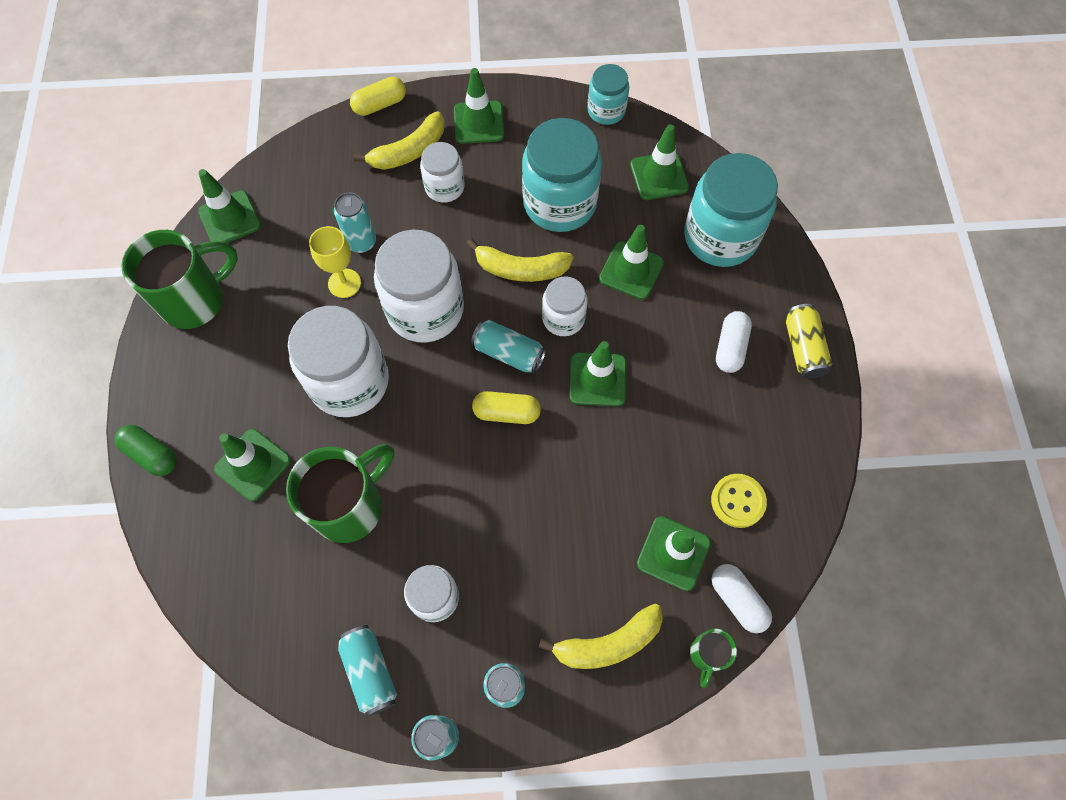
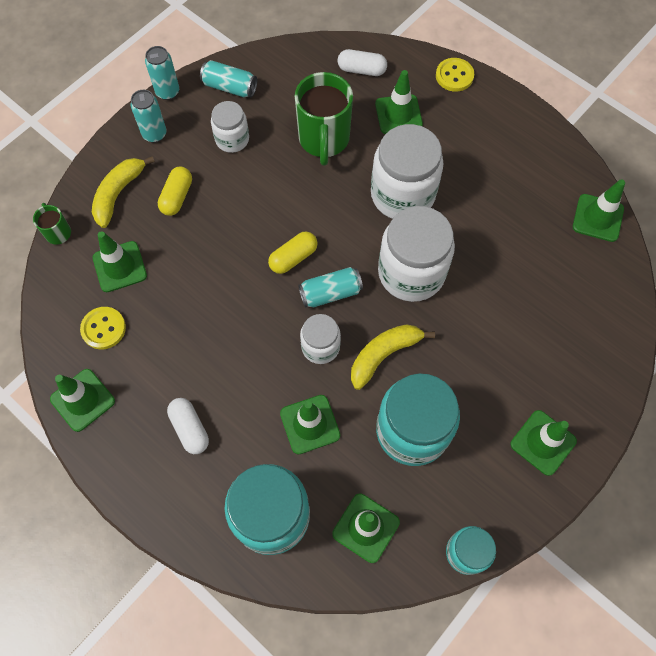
camera: 135 degrees right, 0 degrees up
green capsule [114,425,177,476] -> yellow button [436,58,474,92]
green mug [121,230,238,329] -> none
yellow goblet [309,226,361,298] -> none
turquoise can [334,192,376,253] -> none
yellow capsule [350,77,406,116] -> yellow capsule moved to [157,166,192,216]
yellow banana [354,112,445,170] -> none
white jar [420,142,465,203] -> none
green traffic cone [569,341,626,406] -> green traffic cone moved to [50,369,115,432]
white capsule [712,564,772,633] -> white capsule moved to [338,49,387,76]
yellow can [786,304,832,379] -> none

